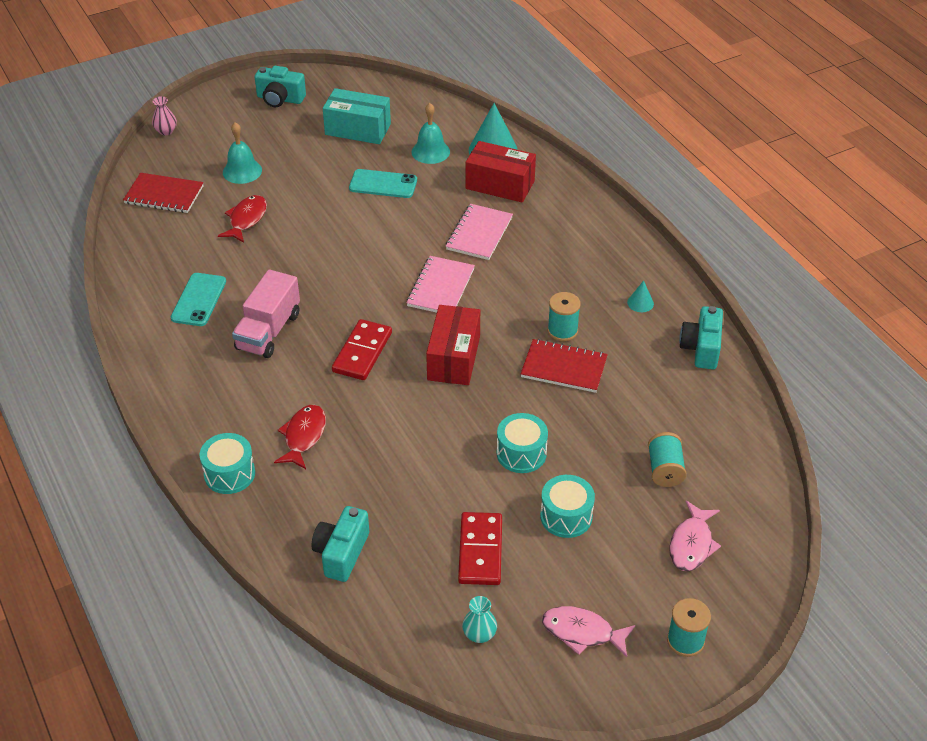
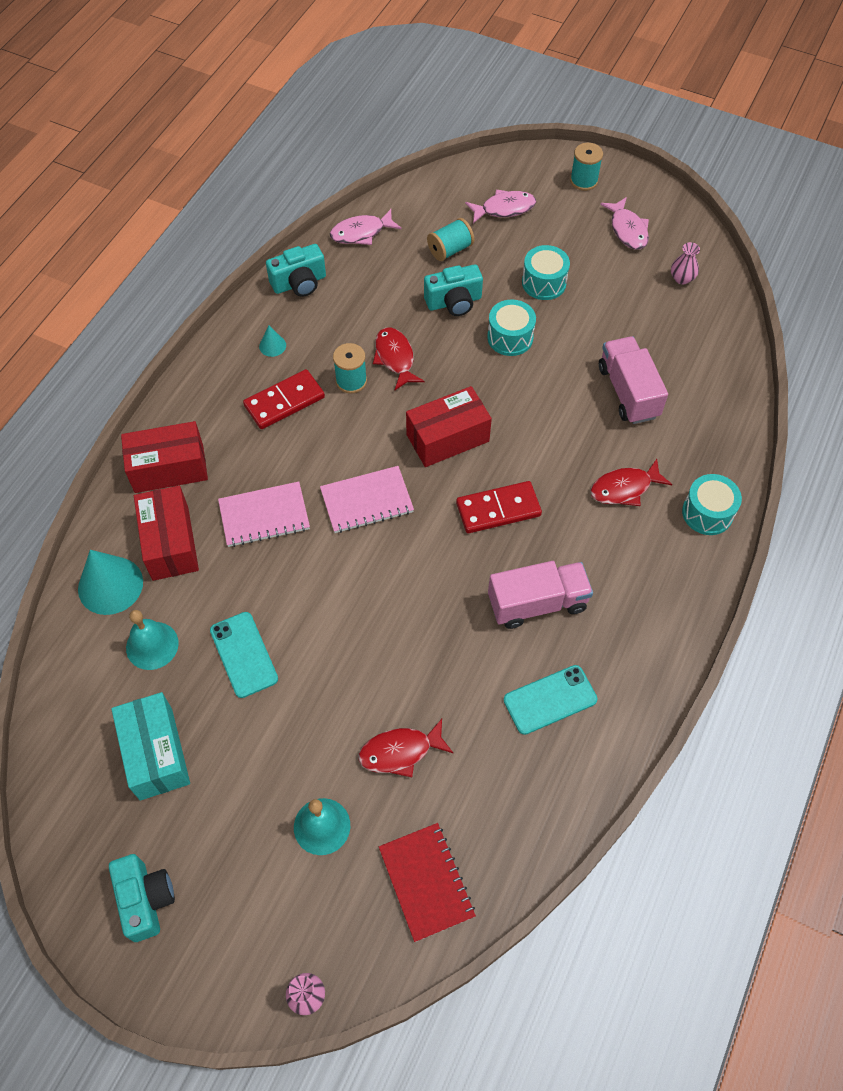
camera: 125 degrees left, 15 degrees up
turquoise camera [312,506,369,582] -> turquoise camera moved to [424,264,483,316]
red domino [458,512,502,585] -> red domino moved to [243,369,325,429]
turquoise vase [462,596,497,643] -> pink vase [671,242,700,284]
red notebook [521,339,608,393] -> red fish [373,327,424,390]
none -> red box [121,421,208,493]
none -> pink fish [330,209,402,245]
none -> pink truck [599,336,668,424]

